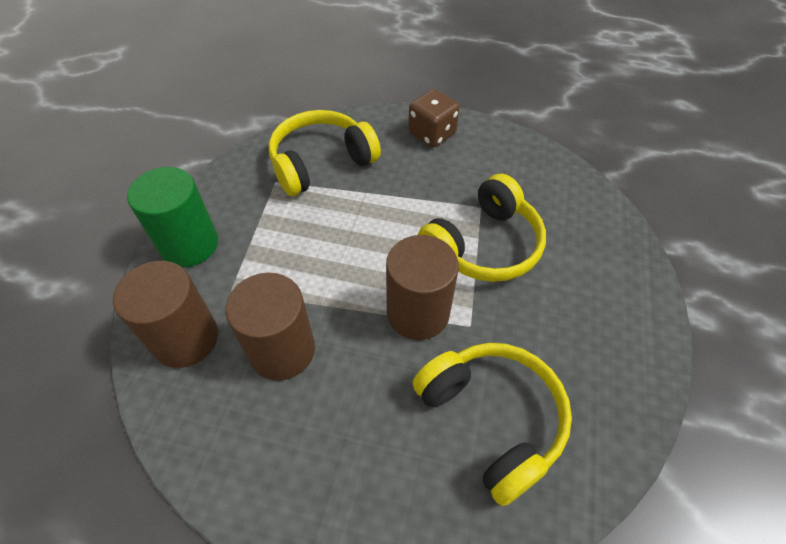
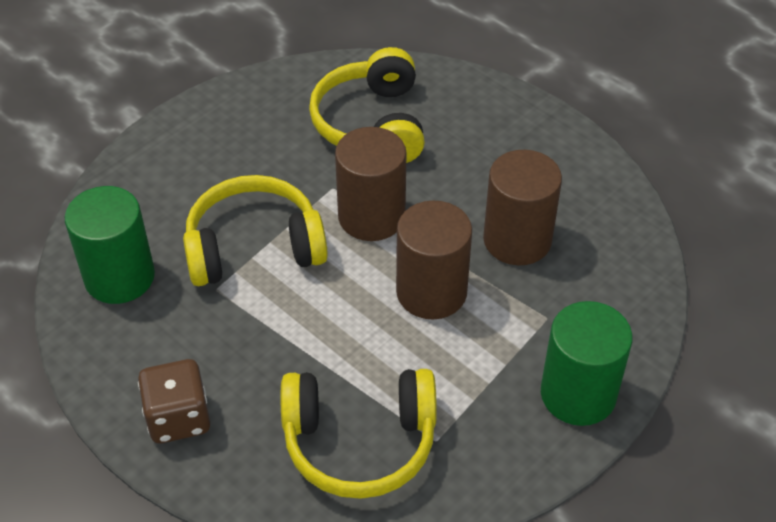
camera: 150 degrees left, 5 degrees down
brown cylinder [113,261,218,368] -> brown cylinder moved to [396,201,472,319]
none -> green cylinder [65,186,155,304]

